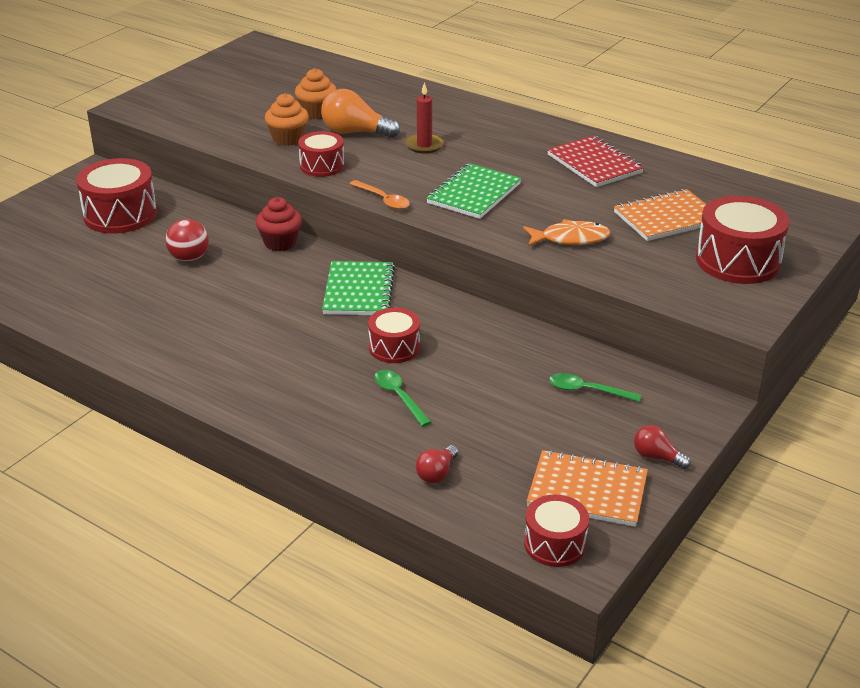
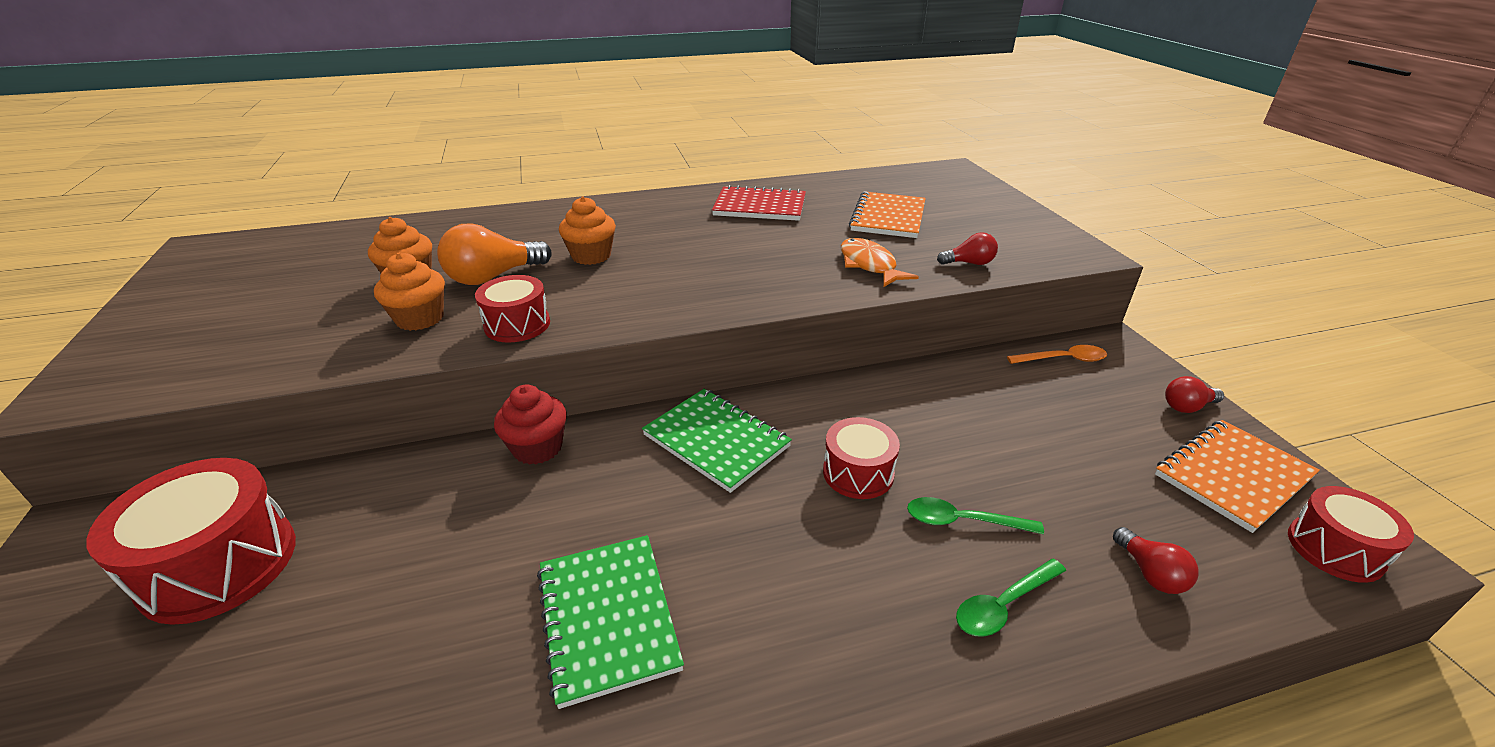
camera: 50 degrees left, 0 degrees up
red ball [165,219,209,262] -> none
orange spoon [350,180,410,210] -> orange spoon moved to [1007,345,1107,364]
red candle [405,82,444,154] -> orange cupcake [559,197,616,265]
green notebook [426,163,521,219] -> green notebook moved to [537,535,684,709]
orange fish [523,219,610,246] -> orange fish turned 60 degrees counterclockwise [841,238,919,287]
green spoon [549,373,641,402] -> green spoon moved to [956,559,1066,637]
red drum [696,196,790,284] -> none
none -> red light bulb [937,232,998,265]

